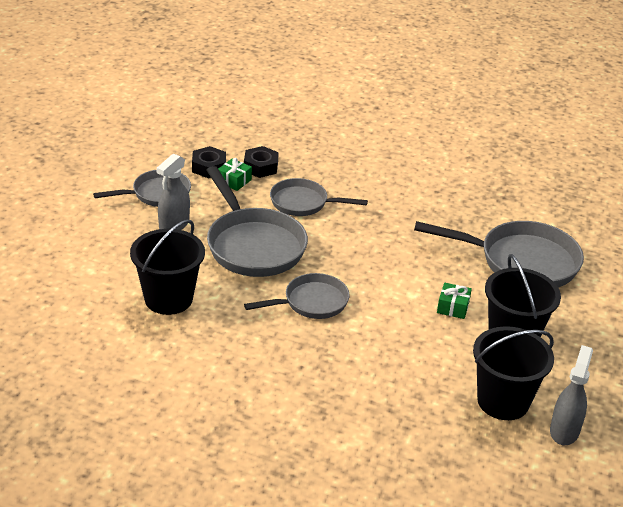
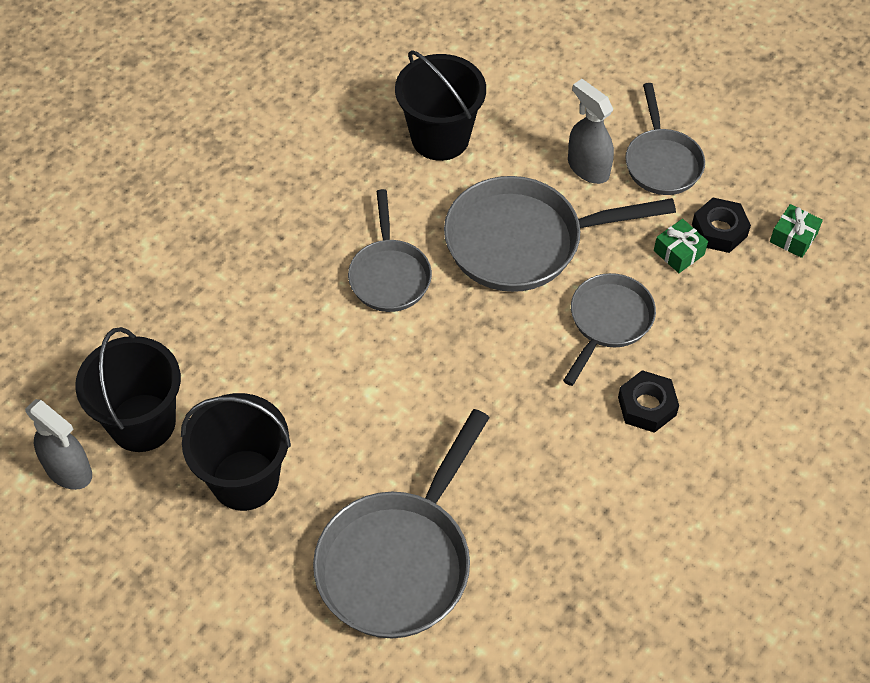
camera: 110 degrees right, 20 degrees up
black nut [244,146,279,178] -> black nut moved to [618,370,679,433]
green gift [437,282,472,319] -> green gift moved to [770,204,823,258]

